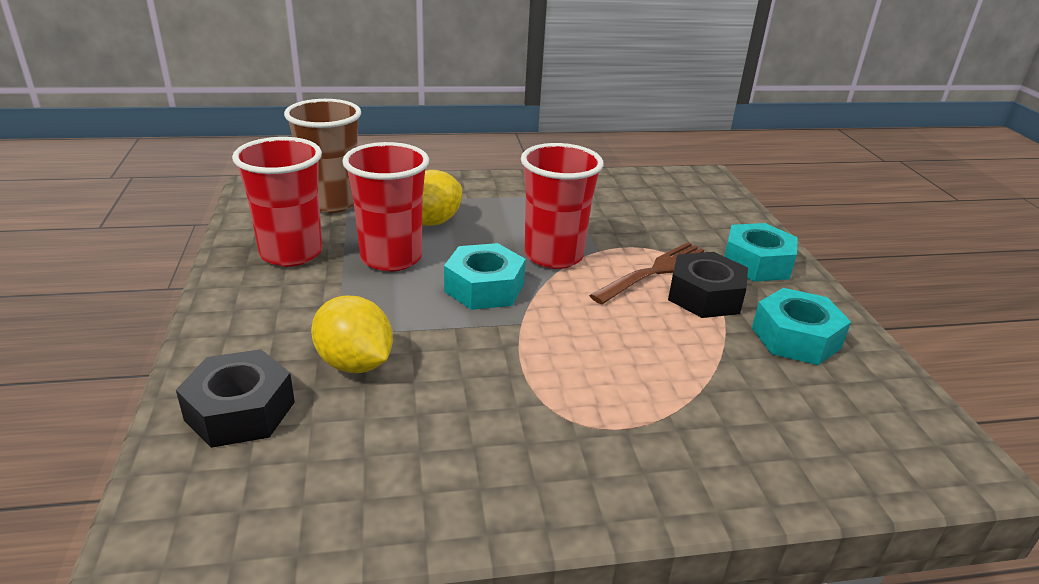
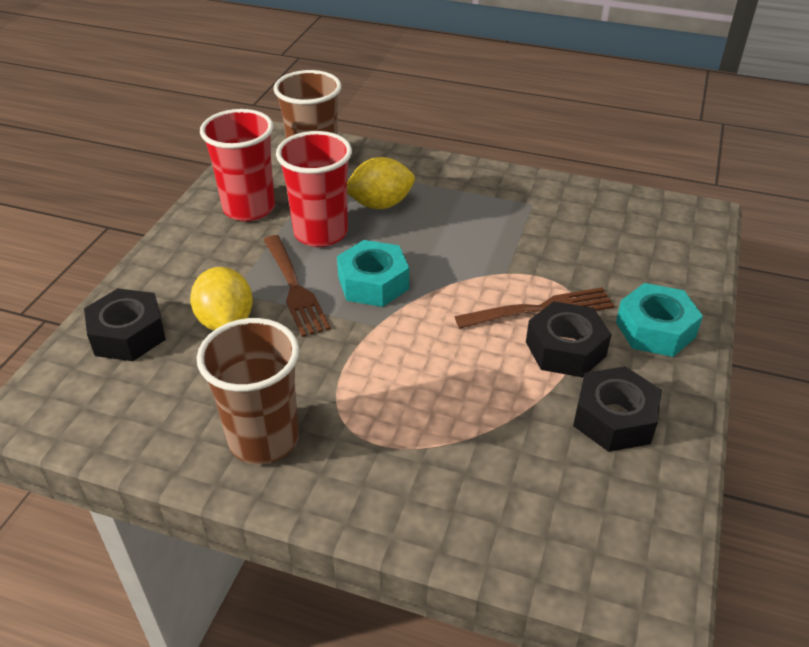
camera: 30 degrees right, 10 degrees up
red cup [521,143,604,269] -> none
turquoise nut [752,288,851,365] -> black nut [573,366,662,452]
none -> brown cup [197,318,299,464]
none -> brown fork [264,235,331,337]

